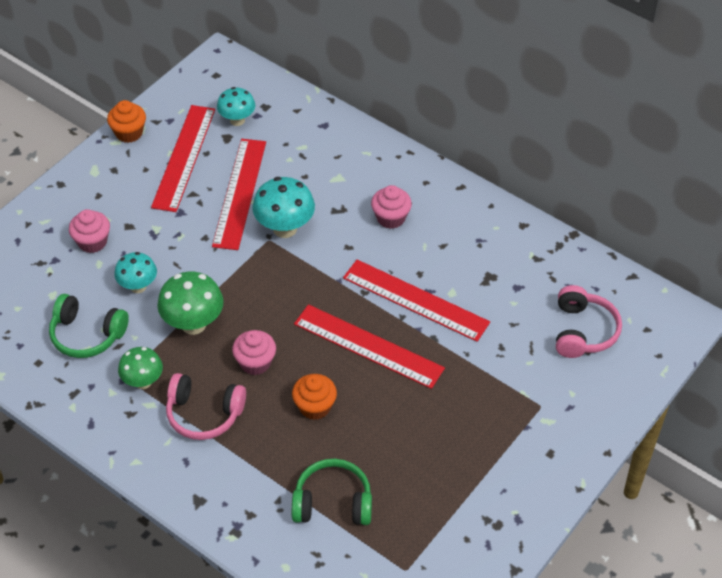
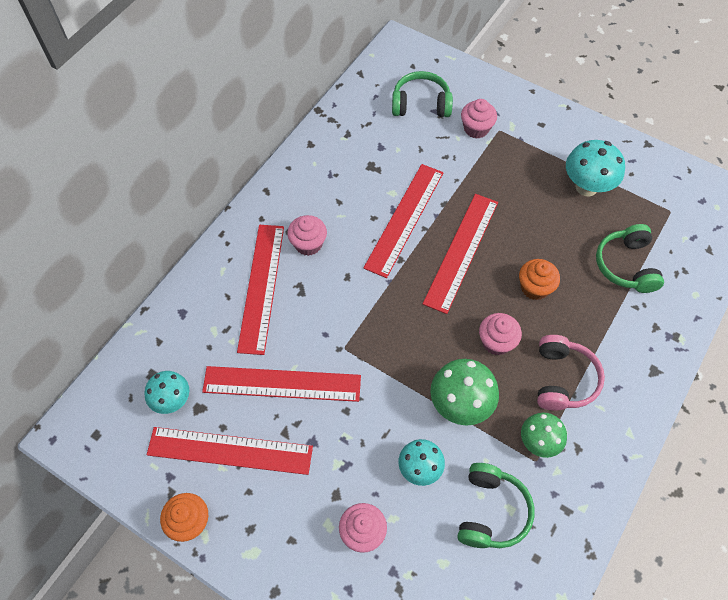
camera: 95 degrees left, 10 degrees up
turquoise mushroom [252,177,315,238] -> turquoise mushroom moved to [566,140,625,196]
pink headphones [556,285,622,358] -> green headphones [392,71,453,117]
none -> red ruler [237,225,284,355]
none -> pink cupcake [461,99,497,139]

